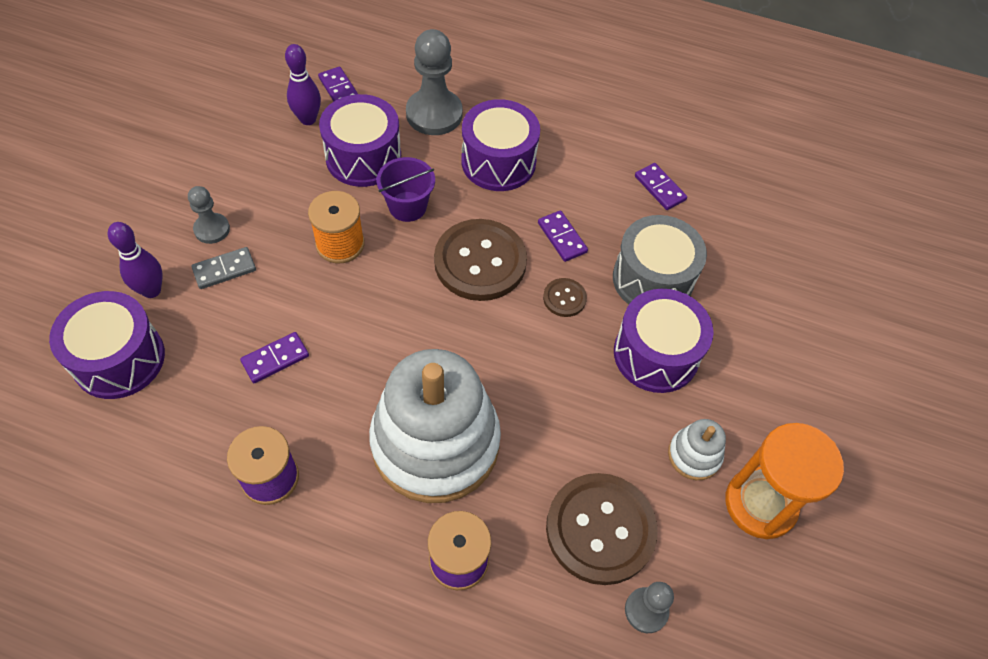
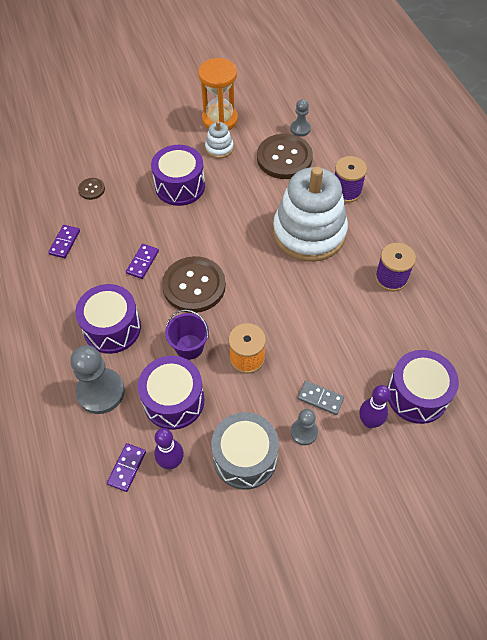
camera: 125 degrees left, 0 degrees up
purple domino [240,332,309,383] -> none
brown button [543,278,587,317] -> brown button moved to [78,178,105,200]
grey drum [613,215,707,304] -> grey drum moved to [211,412,279,490]

